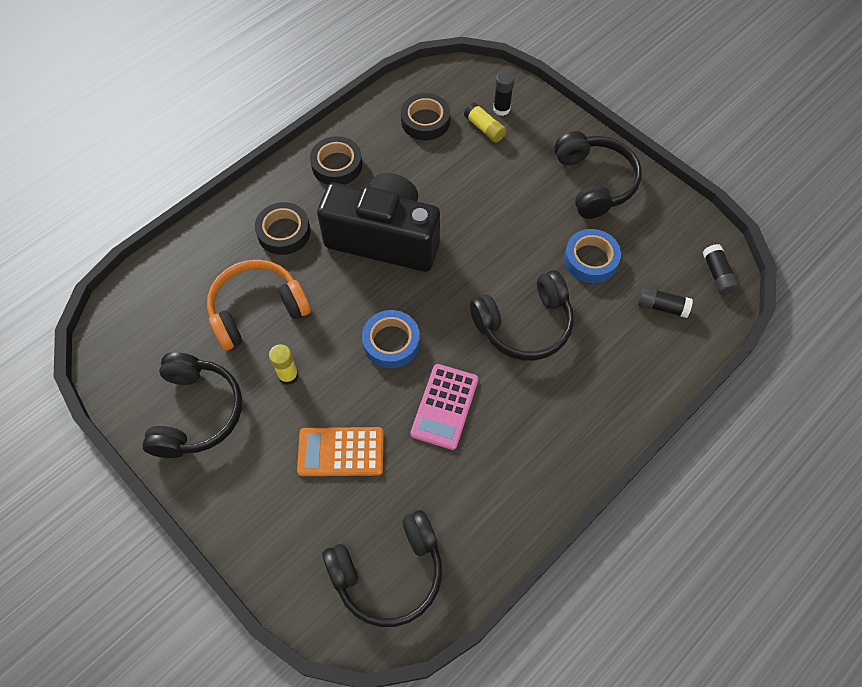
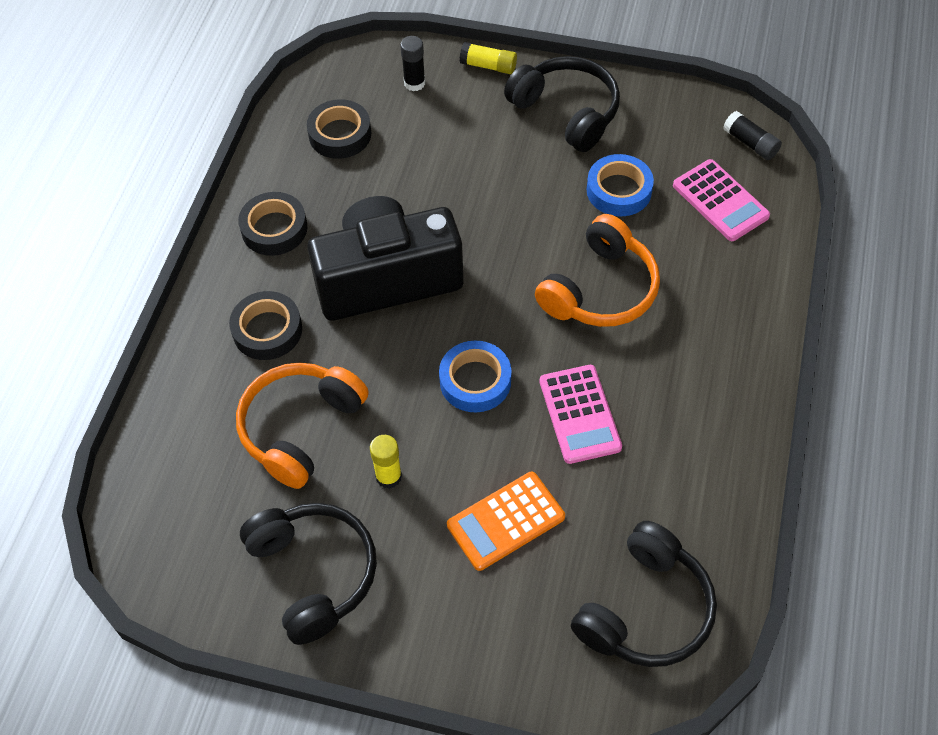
camera: 30 degrees left, 5 degrees down
yellow glue stick [464,102,506,142] -> yellow glue stick moved to [460,42,517,74]
black headphones [470,270,574,360] -> orange headphones [535,214,660,327]
black glue stick [637,286,693,318] -> pink calculator [673,159,770,241]

